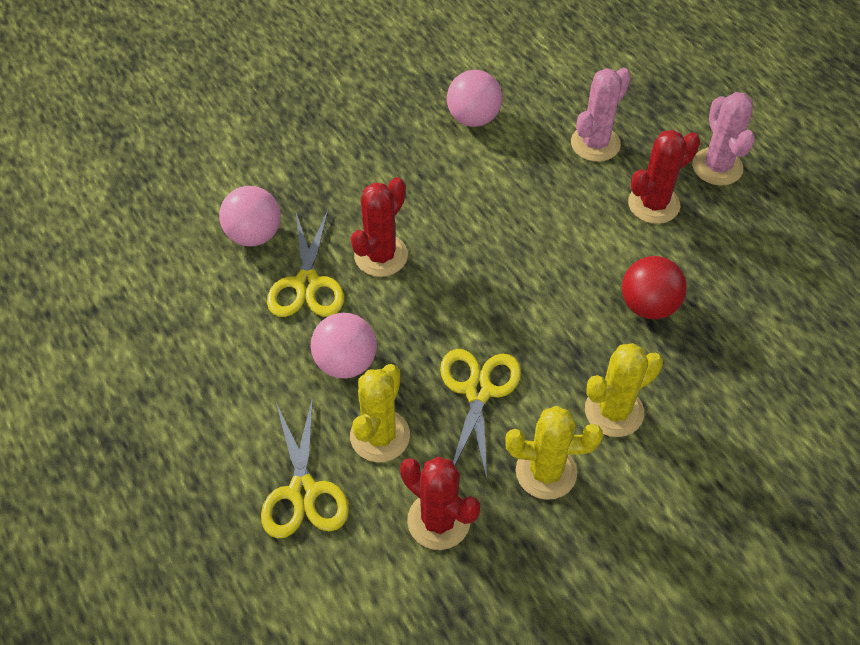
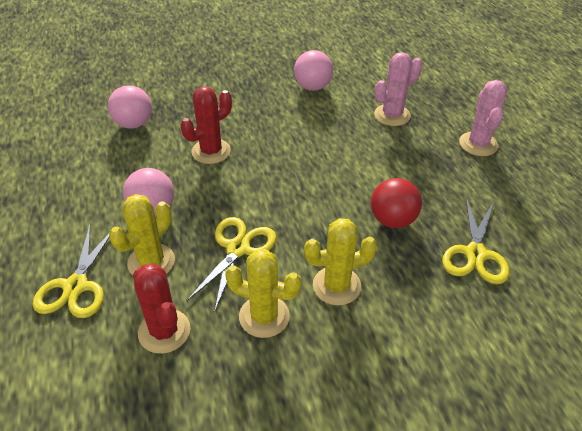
camera: 15 degrees right, 10 degrees down
yellow scissors [267,211,344,317] -> yellow scissors moved to [442,198,509,284]
red cactus [628,130,700,224] -> none

